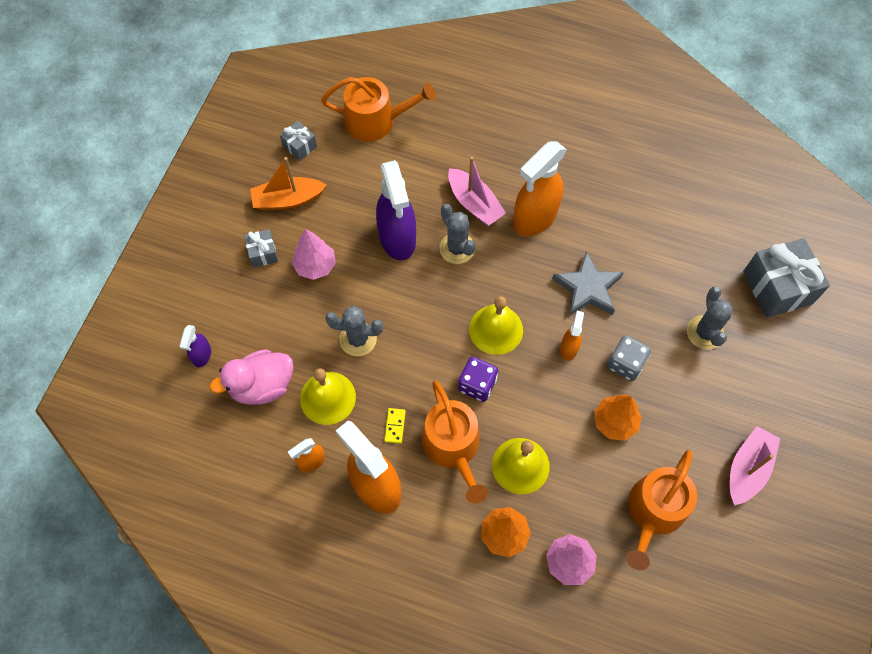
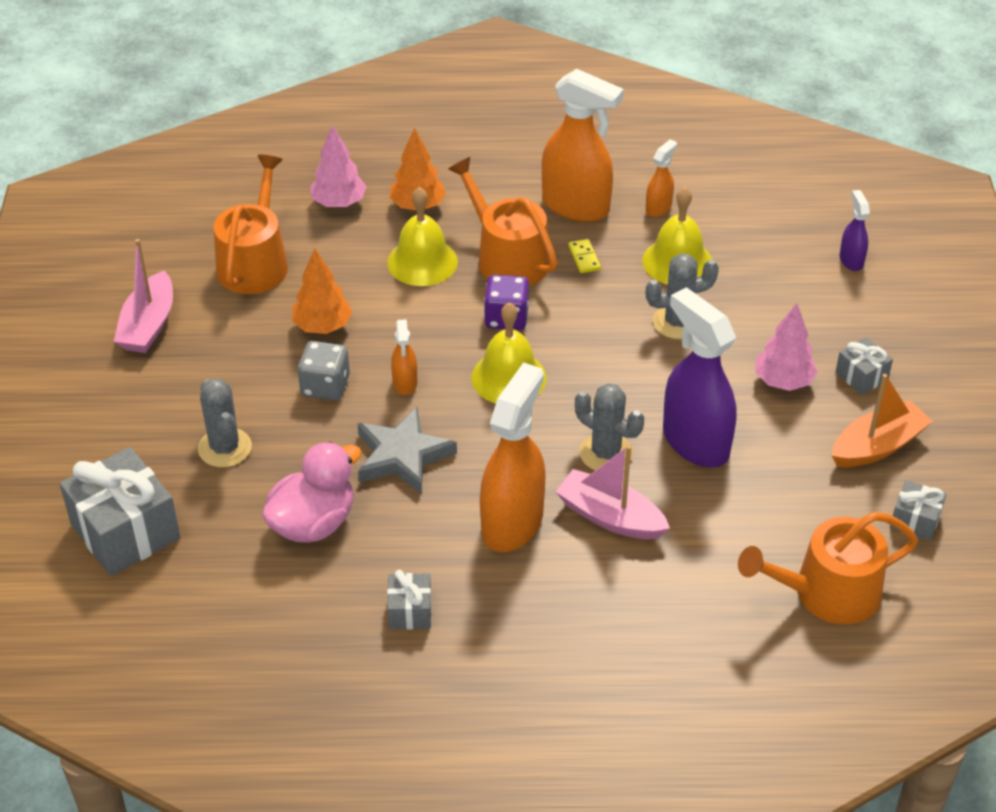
camera: 160 degrees right, 20 degrees down
pink duck [210,349,294,405] -> pink duck moved to [262,442,362,543]
none -> grey gift [387,570,432,629]

